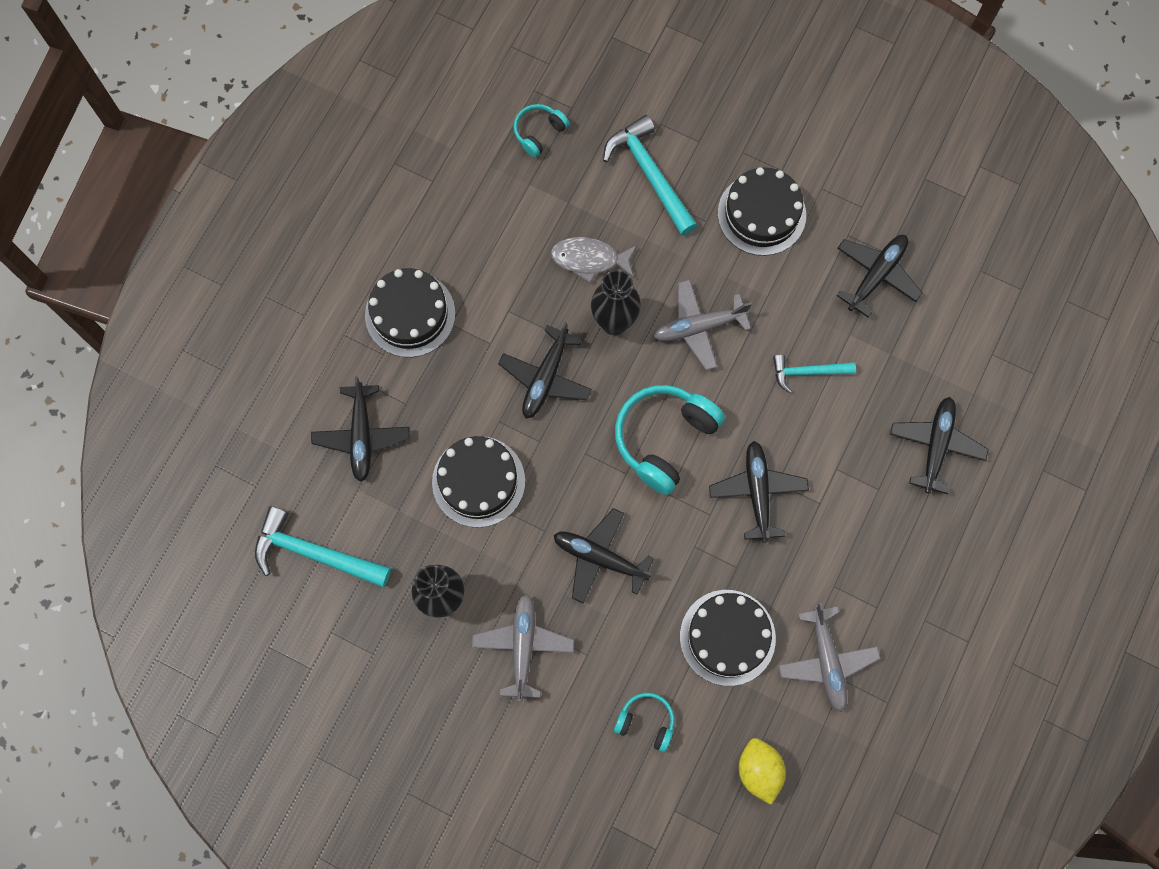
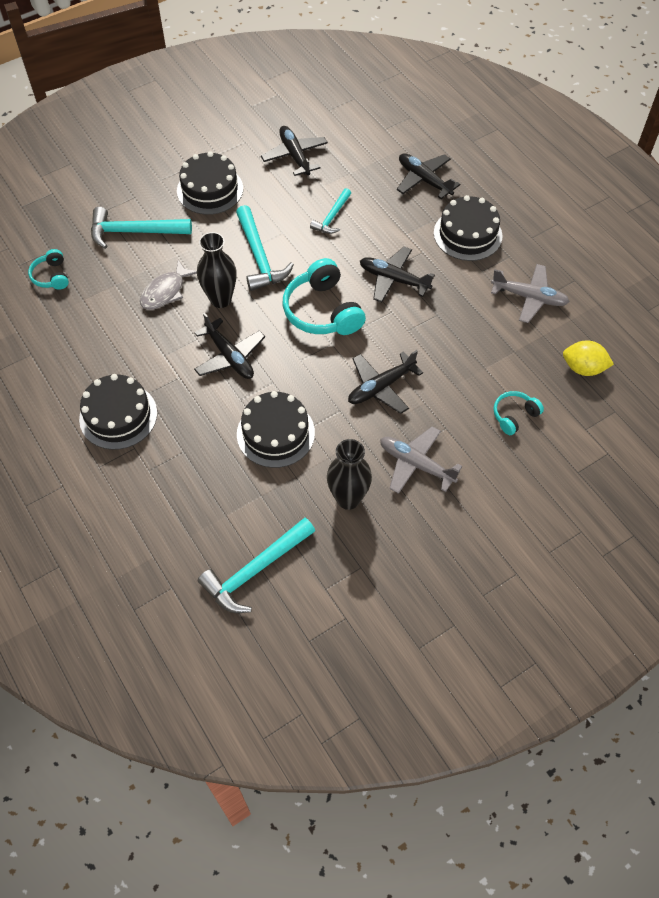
camera: 60 degrees left, 15 degrees down
black plane [311,376,410,482] -> none
grey plane [653,280,752,370] -> turquoise hammer [236,205,294,291]
black cake [680,590,776,686] -> black cake moved to [434,195,503,261]

